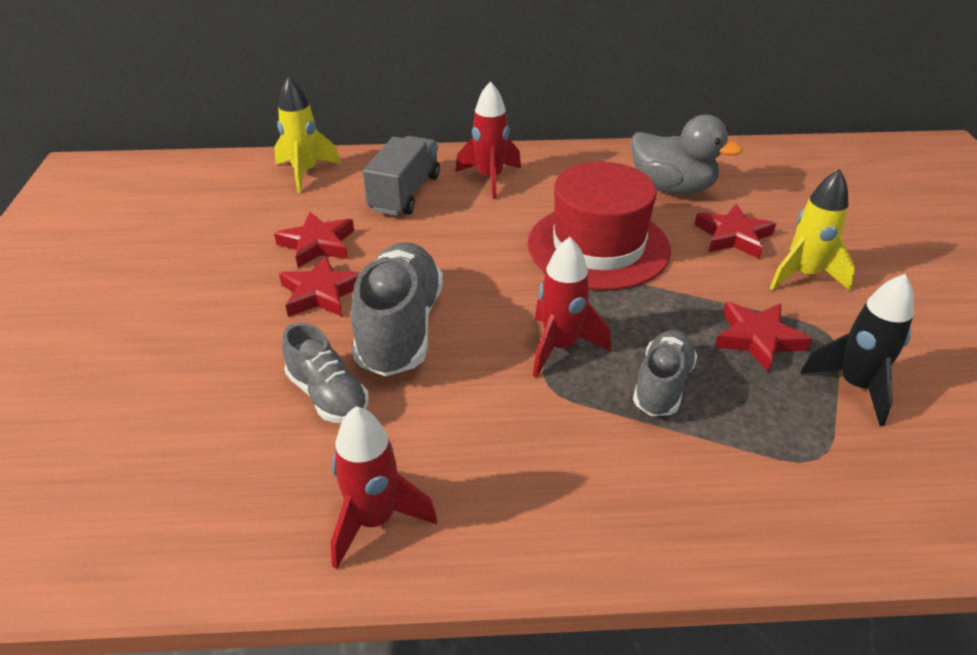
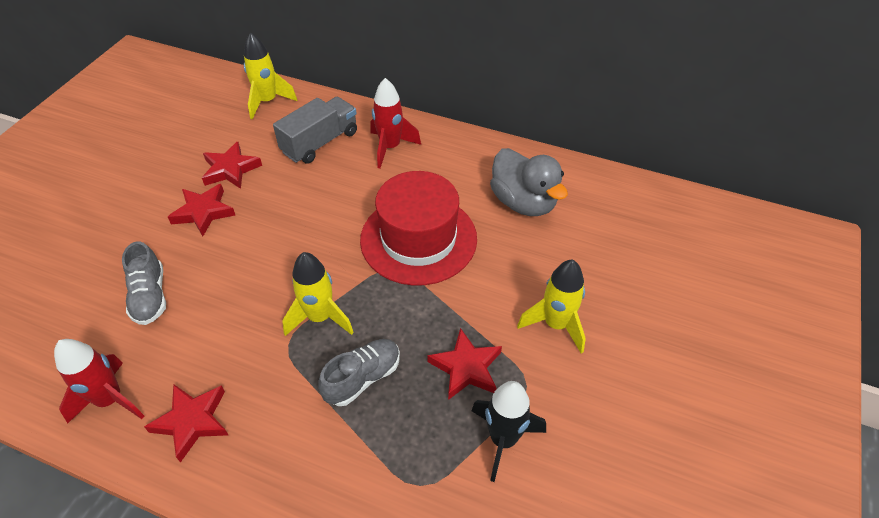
camera: 25 degrees right, 10 degrees up
grey shoe [351,242,443,376] -> none
red rocket [533,237,611,378] -> yellow rocket [282,252,354,336]
red star [694,204,776,259] -> red star moved to [144,384,228,463]

